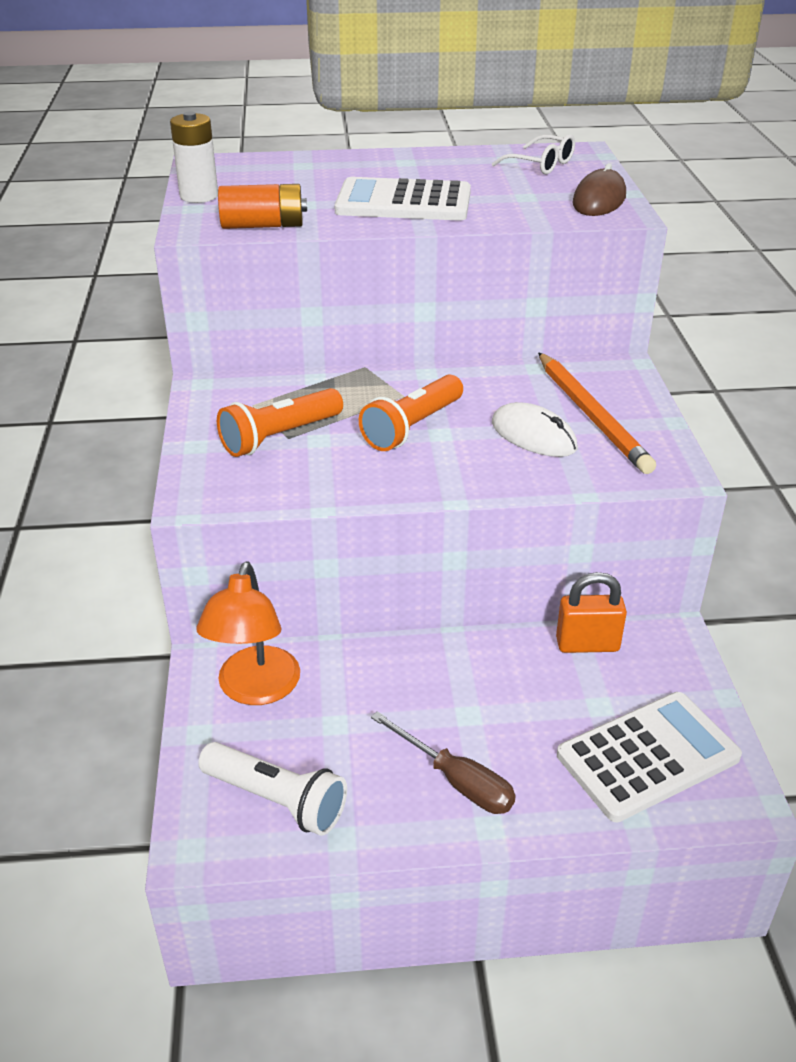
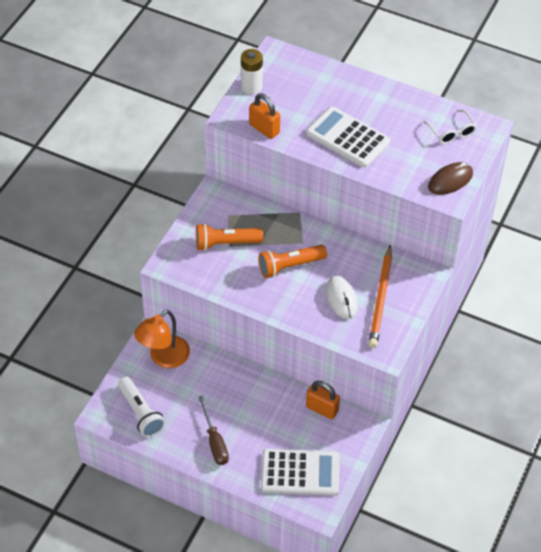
camera: 30 degrees right, 15 degrees up
orange battery [218,184,307,229] -> orange padlock [249,93,280,139]

